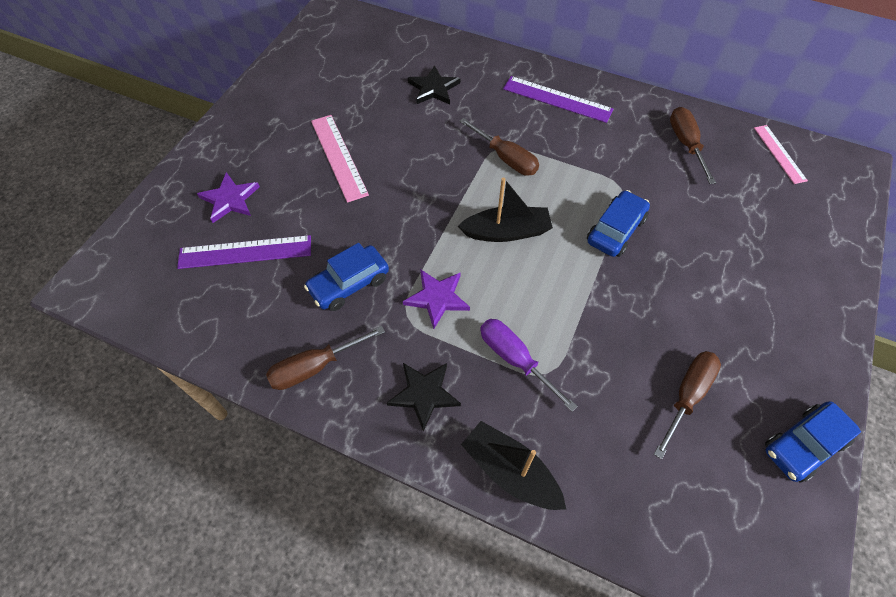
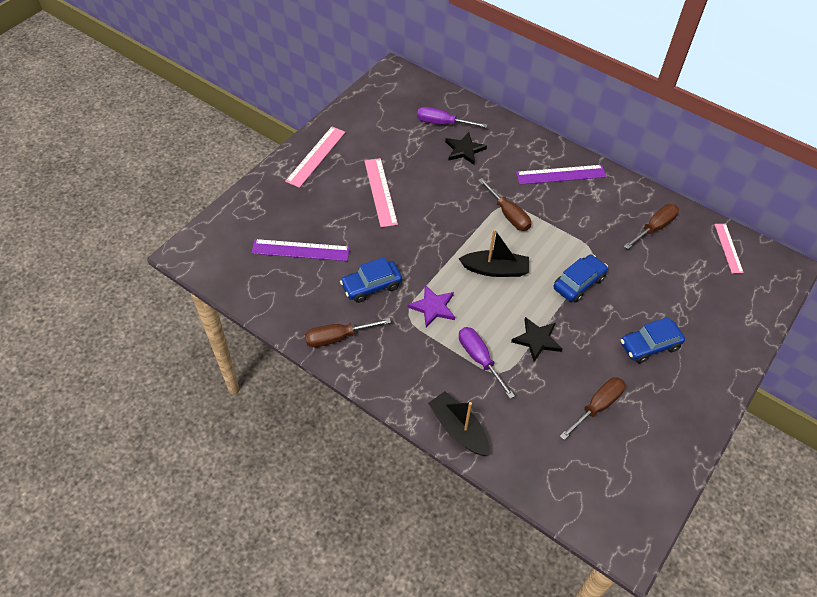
camera: 10 degrees right, 5 degrees down
purple star [197,172,260,223] -> none
black star [387,363,461,432] -> black star moved to [511,317,562,362]
purple ruler [503,76,613,123] -> purple ruler turned 45 degrees counterclockwise [516,165,606,185]
brown screwdriver [670,107,716,184] -> brown screwdriver turned 45 degrees clockwise [624,204,679,249]
blue car [765,401,861,483] -> blue car moved to [621,317,685,363]
none -> pink ruler [285,127,345,188]
none -> purple screwdriver [417,107,488,128]

